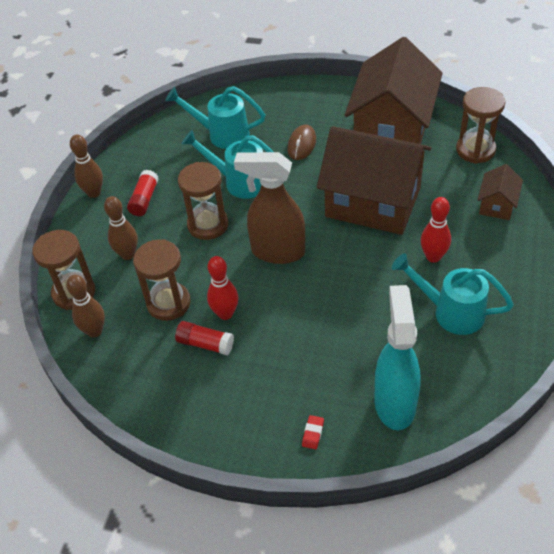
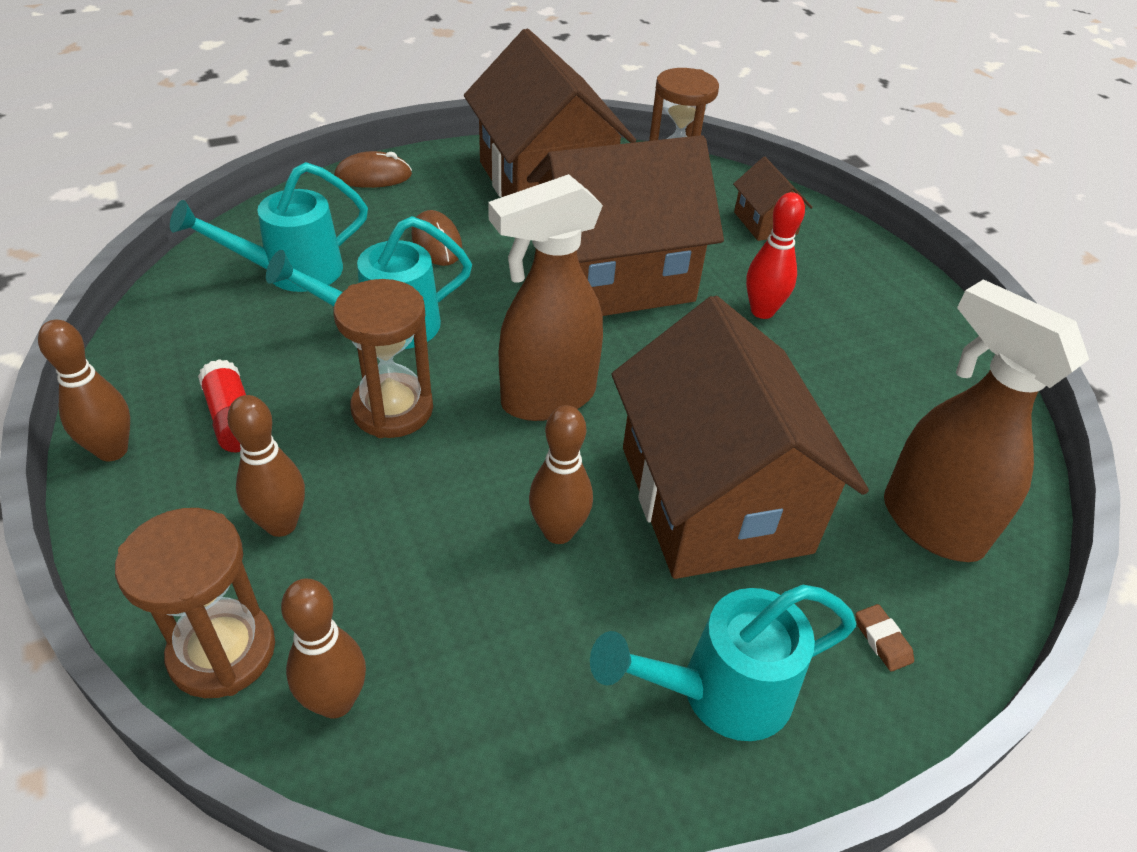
camera: 45 degrees left, 5 degrees down
brown hourglass [133,239,191,321] -> none
red glue stick [175,321,234,355] -> none
red bowling pin [207,256,238,320] -> brown bowling pin [529,405,593,544]
red eraser [302,415,324,449] -> brown eraser [856,604,914,672]
turquoise spray bottle [375,285,421,430] -> brown spray bottle [884,279,1089,562]
turquoise watering can [392,253,514,335] -> turquoise watering can moved to [590,585,856,741]
none -> brown mouse [334,151,412,188]
none -> brown house [612,296,869,579]

